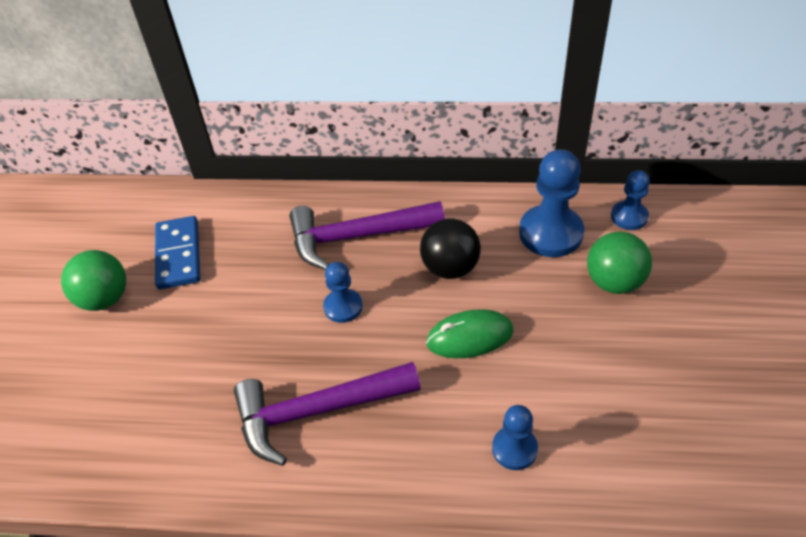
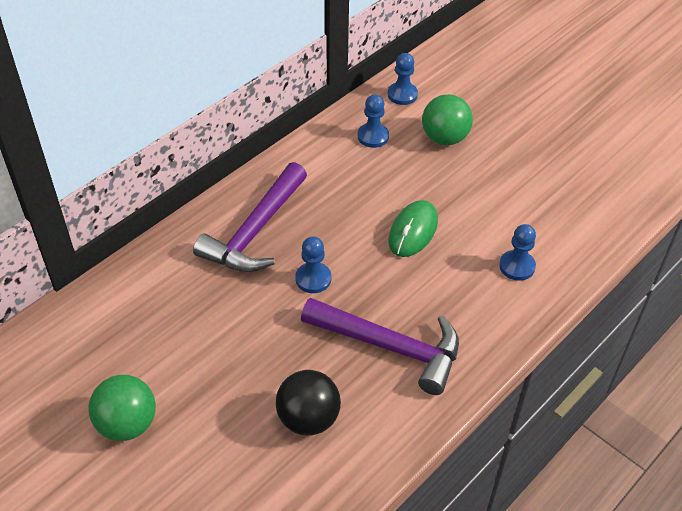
camera: 55 degrees left, 0 degrees up
blue domino [155,216,200,290] -> none
purple hammer [234,362,421,466] -> purple hammer turned 90 degrees counterclockwise [301,298,459,395]
black ball [420,219,481,279] -> black ball moved to [276,370,341,436]
blue pawn [519,149,584,257] -> blue pawn [358,94,389,148], size x0.58

